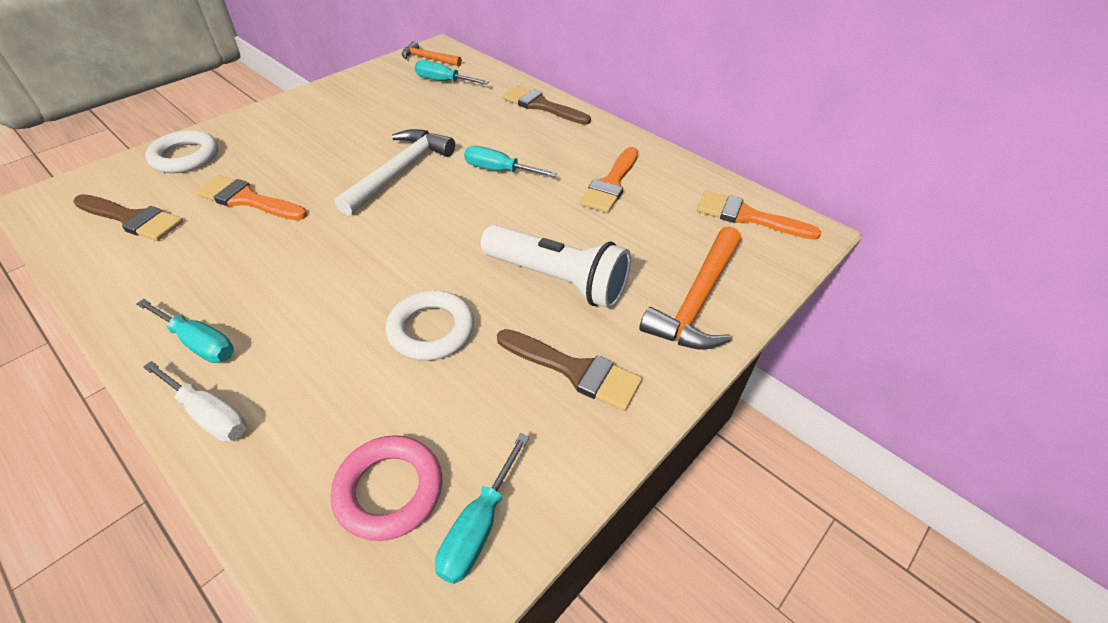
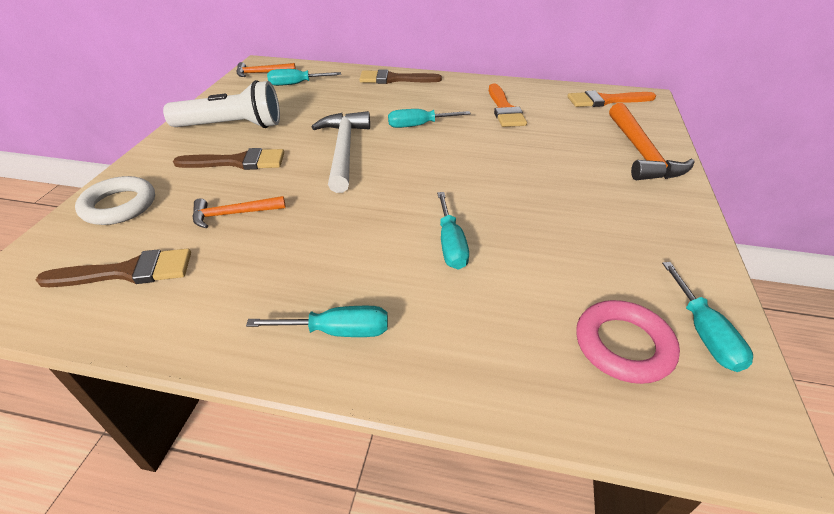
camera: 30 degrees left, 5 degrees down
white screwdriver [143,361,246,442] -> none
orange brush [196,175,307,220] -> orange hammer [193,196,286,228]
white ring [386,290,474,361] -> none
white flashlight [481,225,631,309] -> white flashlight moved to [163,80,280,128]
brown brush [497,329,642,411] -> brown brush moved to [173,148,284,170]
none -> turquoise screwdriver [437,192,469,270]

